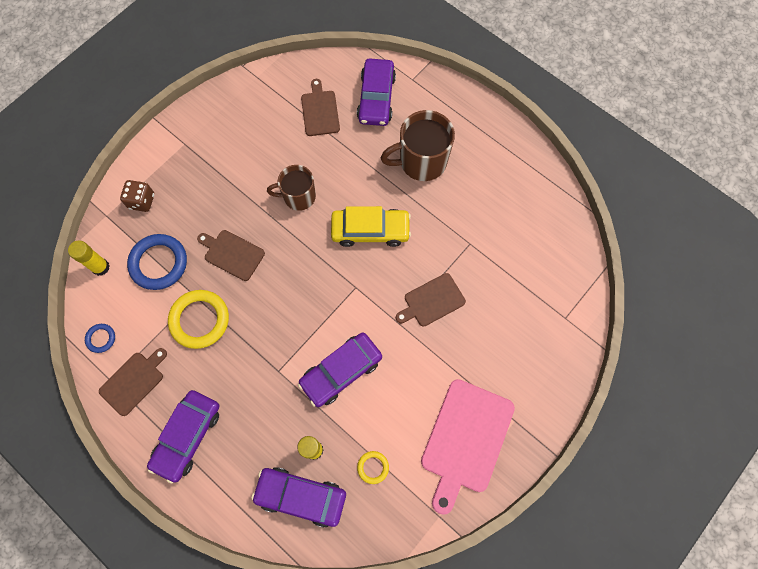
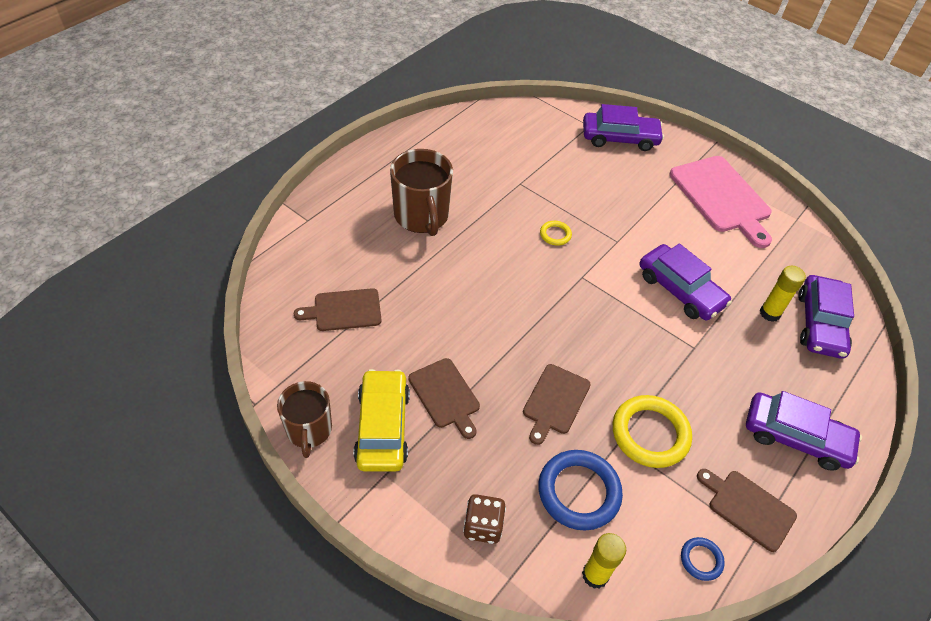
camera: 95 degrees left, 20 degrees down
brown mug [267,165,316,211] -> brown mug moved to [277,381,332,458]
yellow car [331,206,411,247] -> yellow car moved to [353,369,410,472]
purple car [357,59,396,126] -> purple car moved to [583,104,664,151]
yellow ring [357,451,389,484] -> yellow ring moved to [540,221,572,246]
brown cutting board [396,273,466,327] -> brown cutting board moved to [408,358,480,439]
pink cutting board [421,379,515,515] -> pink cutting board turned 45 degrees clockwise [670,156,772,248]

